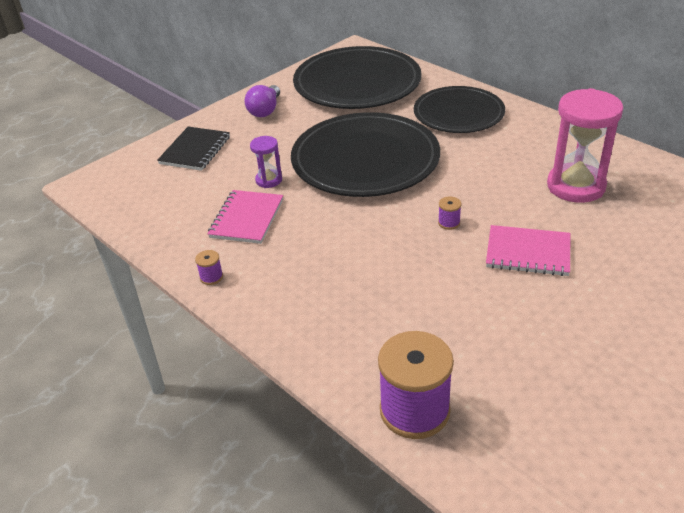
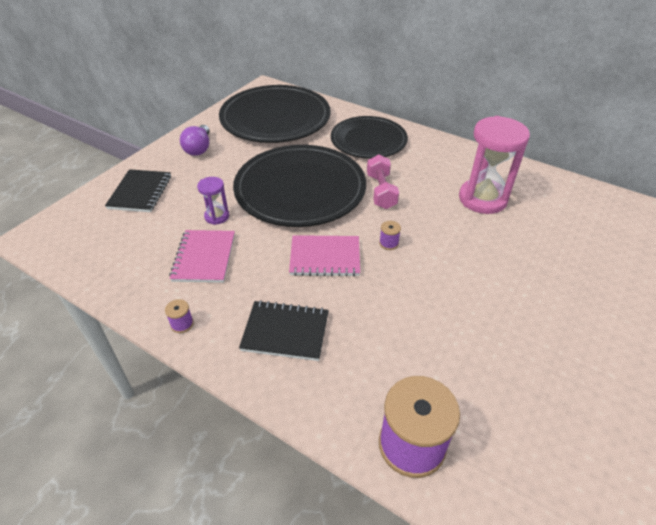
camera: 15 degrees left, 5 degrees up
pink notebook [486,225,570,276] -> pink notebook moved to [289,235,360,277]
none -> black notebook [239,300,329,361]
none -> pink dumbbell [367,154,399,209]

